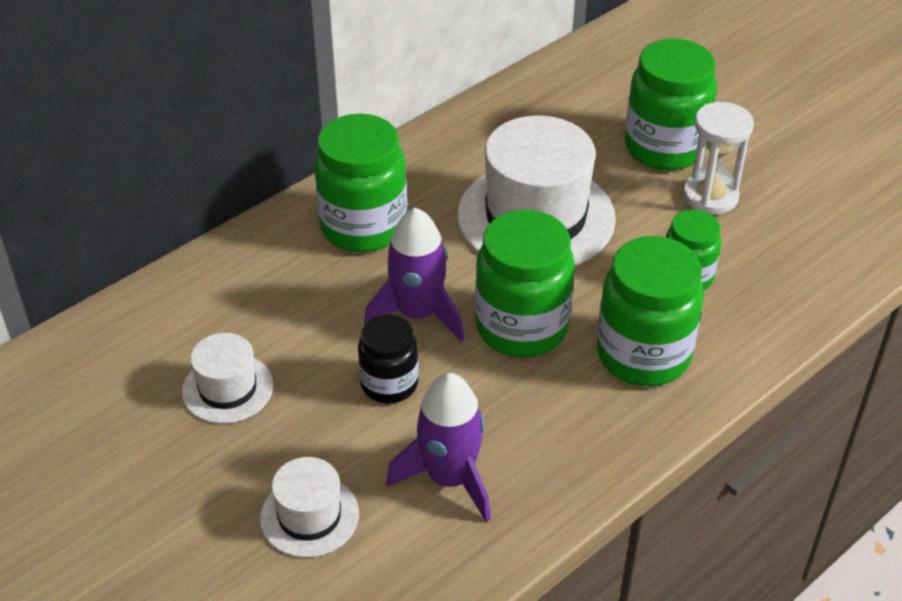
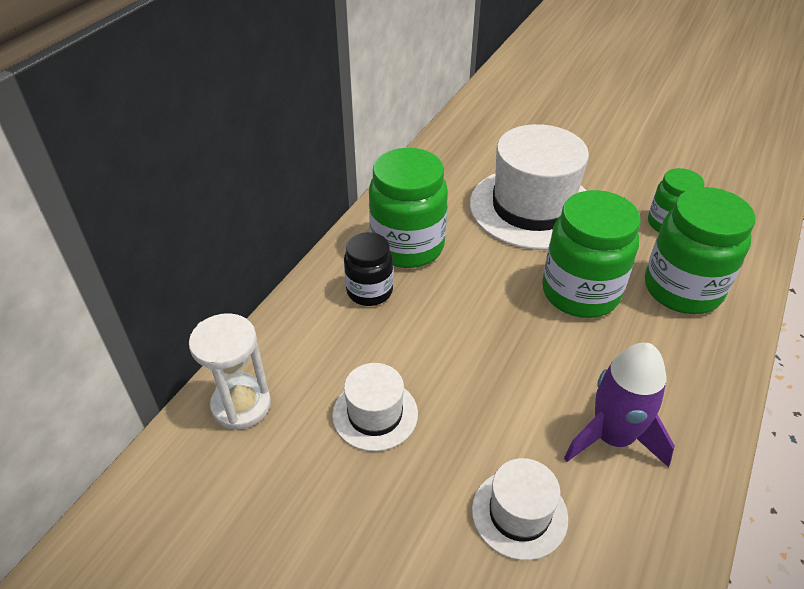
camera: 20 degrees left, 0 degrees up
black jar [358,314,419,404] -> black jar moved to [344,232,393,306]
purple rocket [364,208,464,342] -> none
green jar [625,39,717,170] -> none
white hourglass [683,102,754,214] -> white hourglass moved to [189,313,271,430]

